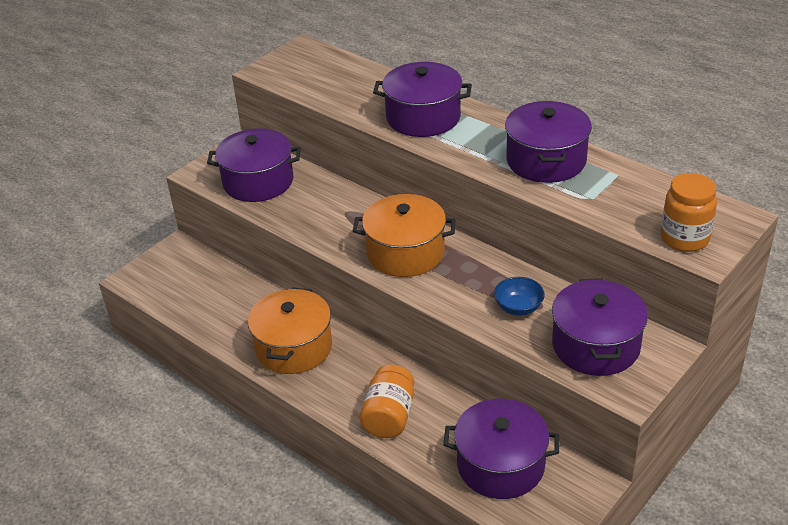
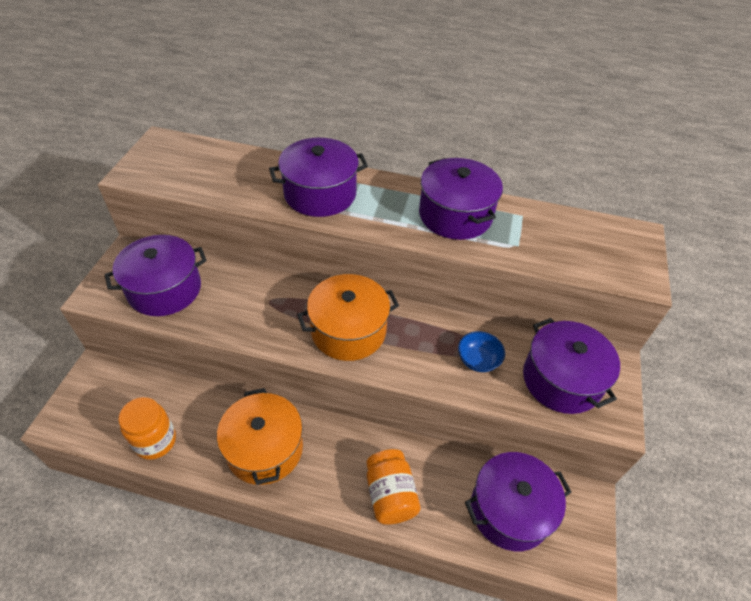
camera: 30 degrees left, 10 degrees up
orange jar [661,173,717,252] -> orange jar moved to [118,397,176,460]

